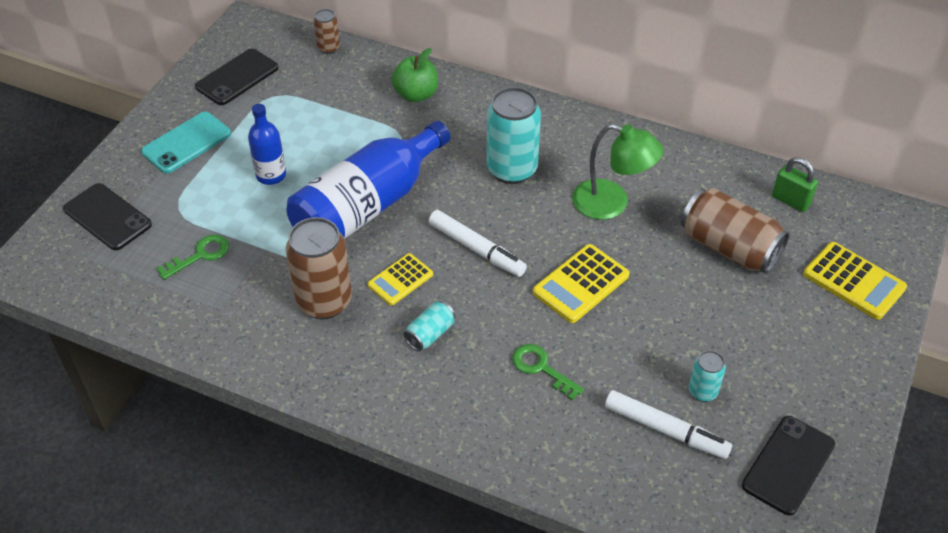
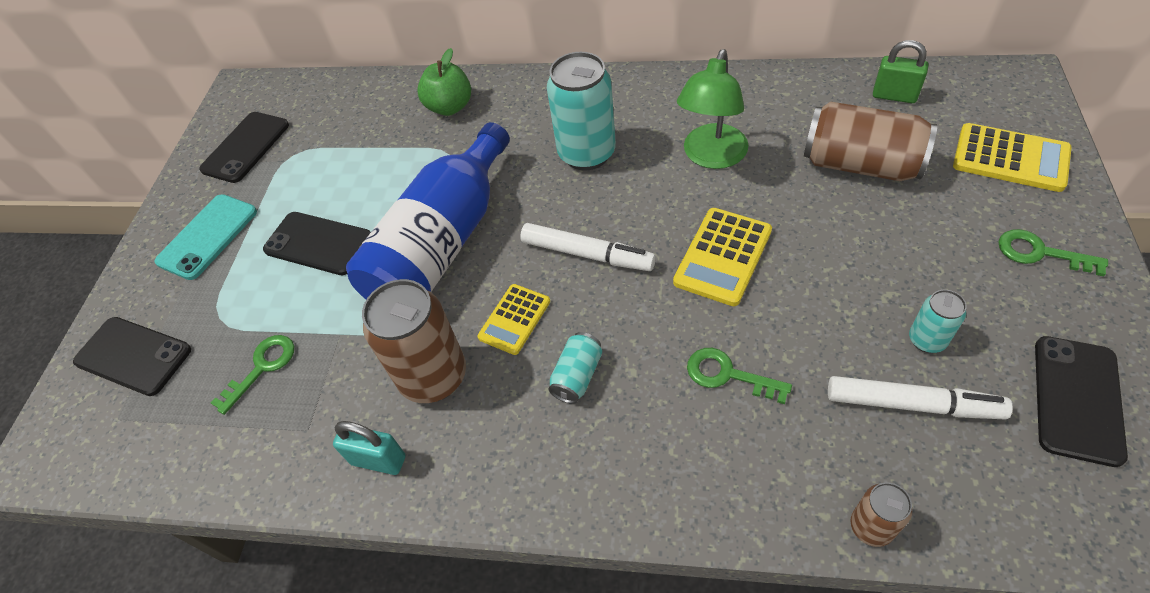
camera: 10 degrees left, 5 degrees up
blue bottle [248,104,286,185] -> black phone [263,212,371,275]
brown can [313,9,340,54] -> brown can moved to [851,482,912,547]
green lamp [572,124,664,220] -> green lamp turned 105 degrees clockwise [677,49,749,169]
none -> turquoise padlock [333,421,406,475]
none -> green key [998,229,1108,276]

